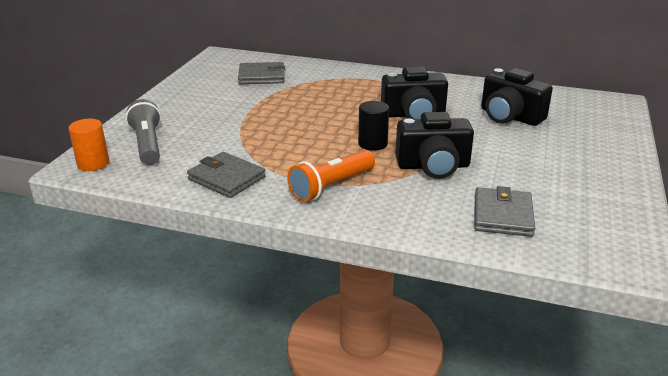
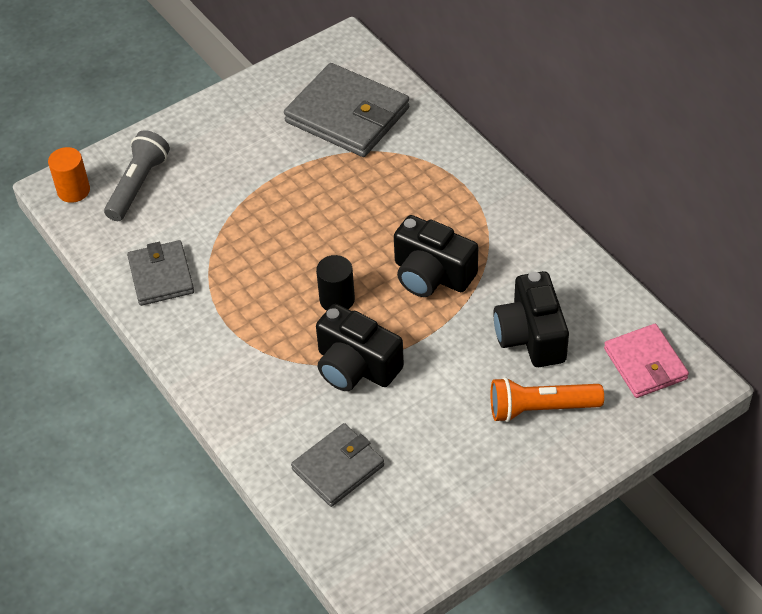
camera: 40 degrees right, 20 degrees up
grey wallet [238,62,285,84] -> grey wallet [284,63,409,157], size x1.63
orange flashlight [287,150,375,202] -> orange flashlight moved to [491,377,604,422]
none -> pink wallet [604,324,689,398]

